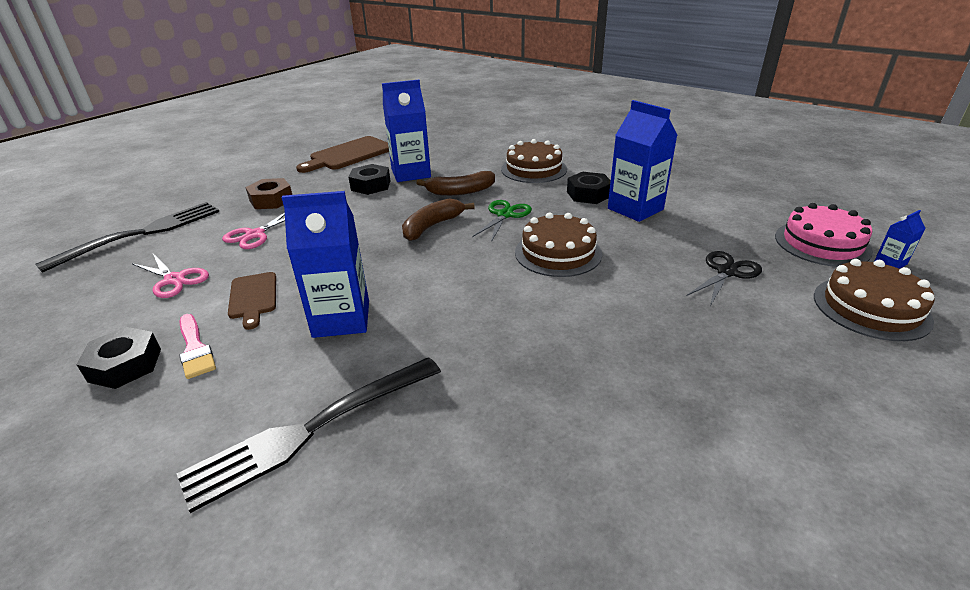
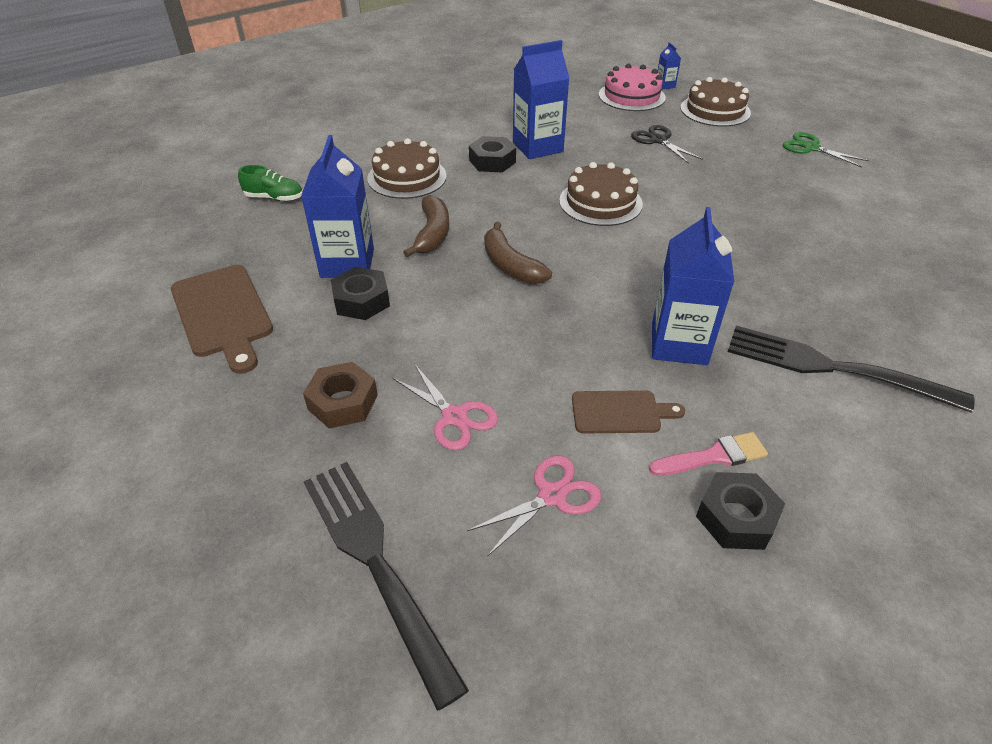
camera: 75 degrees left, 10 degrees up
black fork [176,357,441,513] -> black fork turned 135 degrees clockwise [728,326,975,413]
green scissors [472,200,532,242] -> green scissors moved to [783,132,869,168]
none -> green shoe [238,165,303,201]

